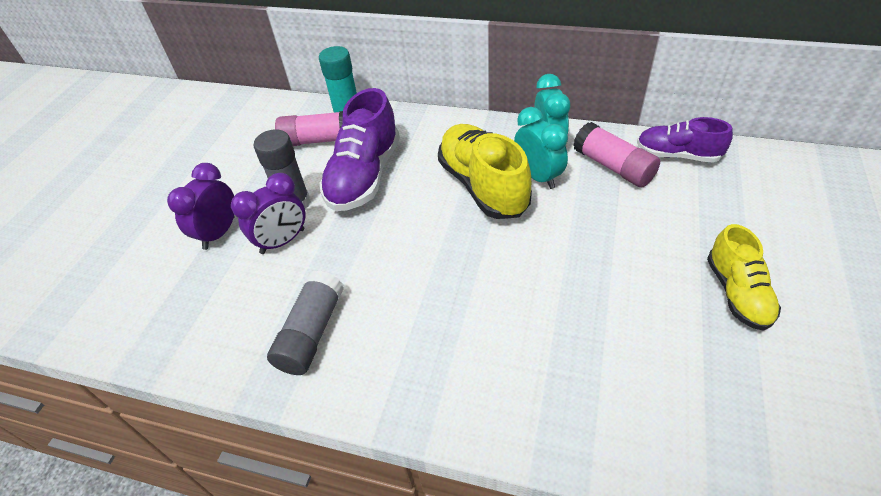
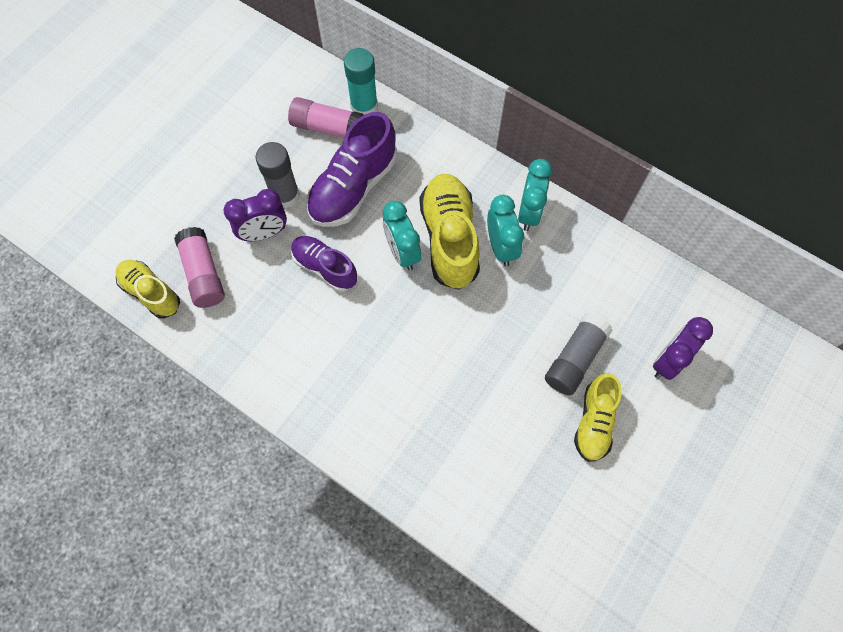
camera: 15 degrees right, 20 degrees up
purple clock [167,163,234,250] -> purple clock moved to [653,317,713,380]
grey glue stick [267,270,344,375] -> grey glue stick moved to [545,313,612,395]
pink glue stick [573,122,660,188] -> pink glue stick moved to [174,227,225,308]
purple shoe [637,117,733,163] -> purple shoe moved to [291,236,357,291]
none -> yellow shoe [115,260,180,319]
none -> turquoise clock [383,201,421,271]

